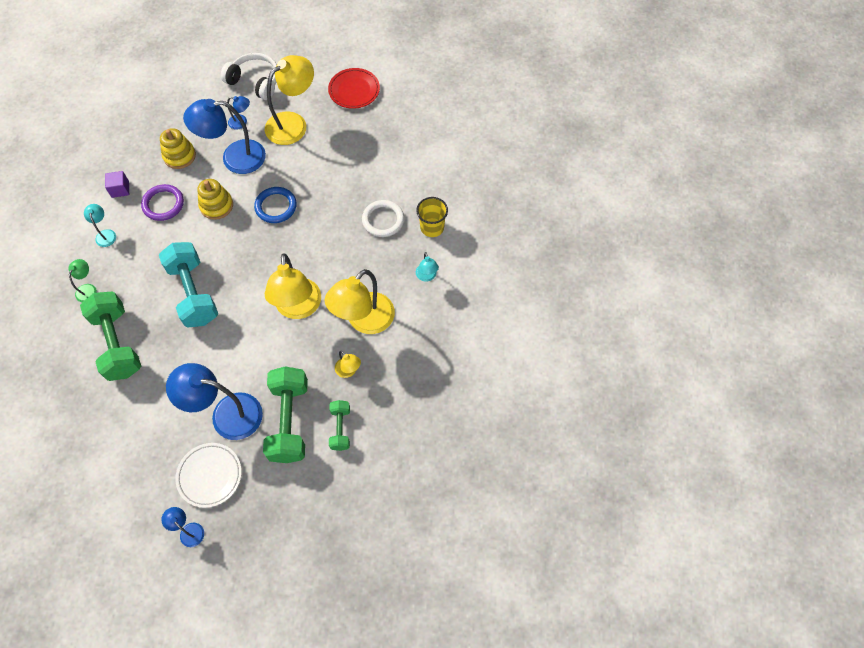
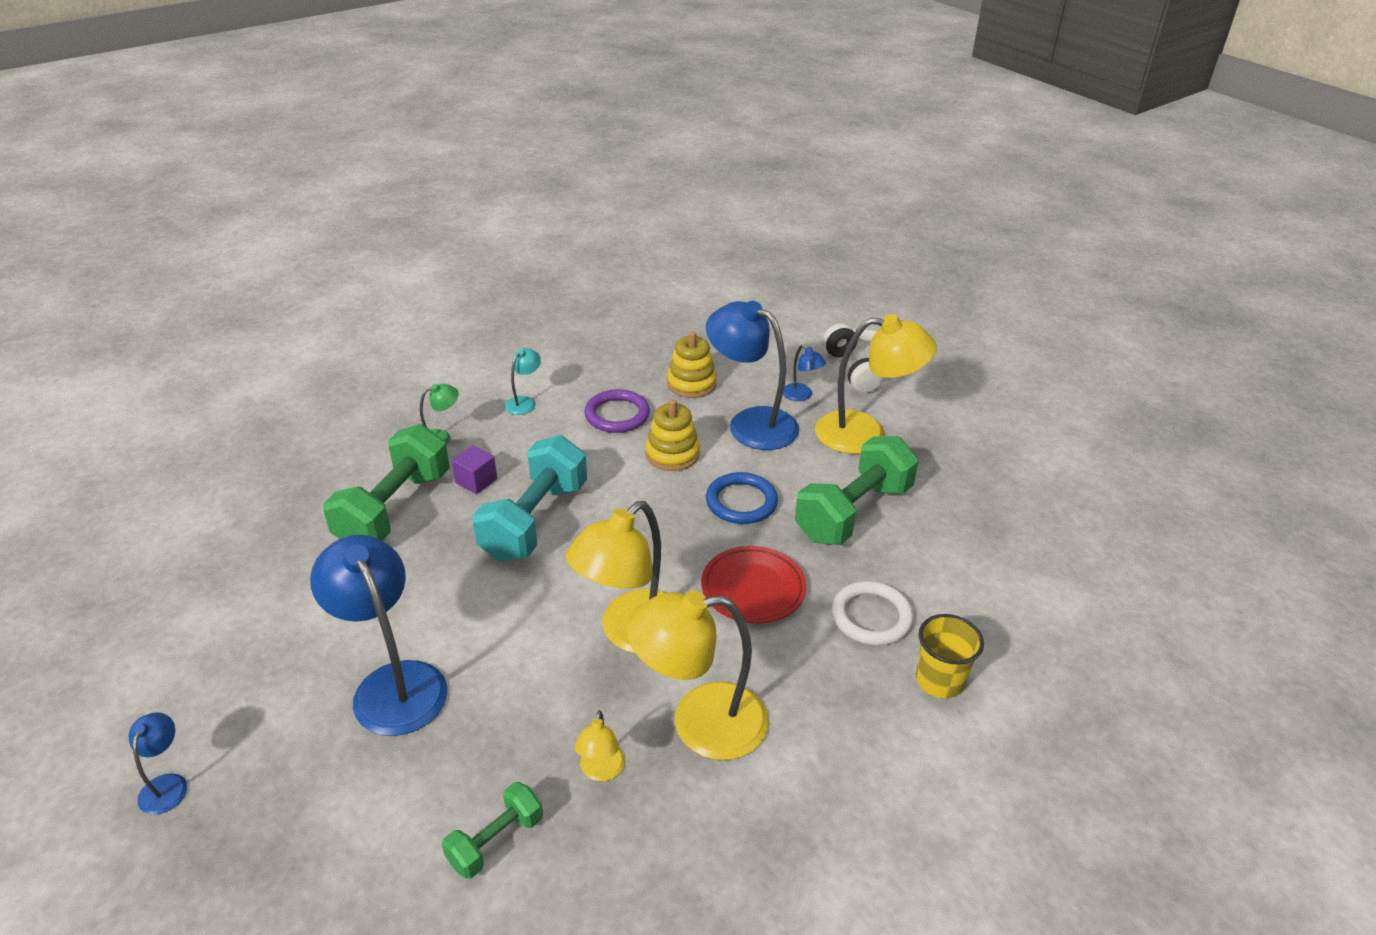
camera: 45 degrees right, 25 degrees down
purple cube [105,171,129,198] -> purple cube moved to [451,445,497,494]
white plate [175,443,242,508] -> none
green dumbbell [263,367,308,463] -> green dumbbell moved to [795,436,919,545]
red plate [328,68,380,109] -> red plate moved to [701,546,806,624]
turquoise lamp [416,252,439,282] -> none

